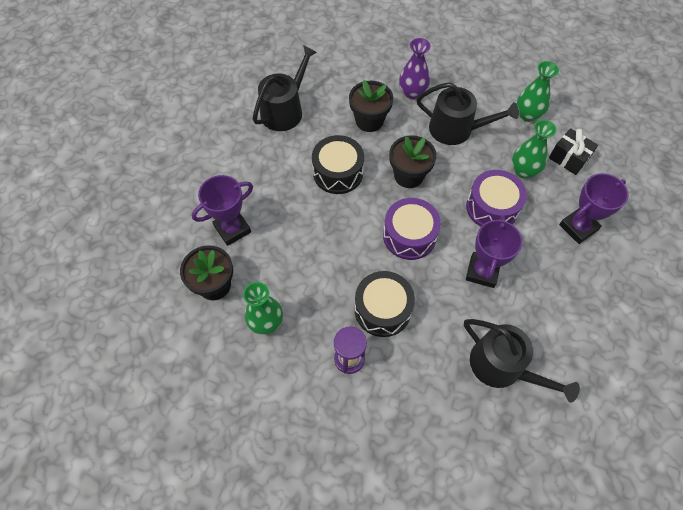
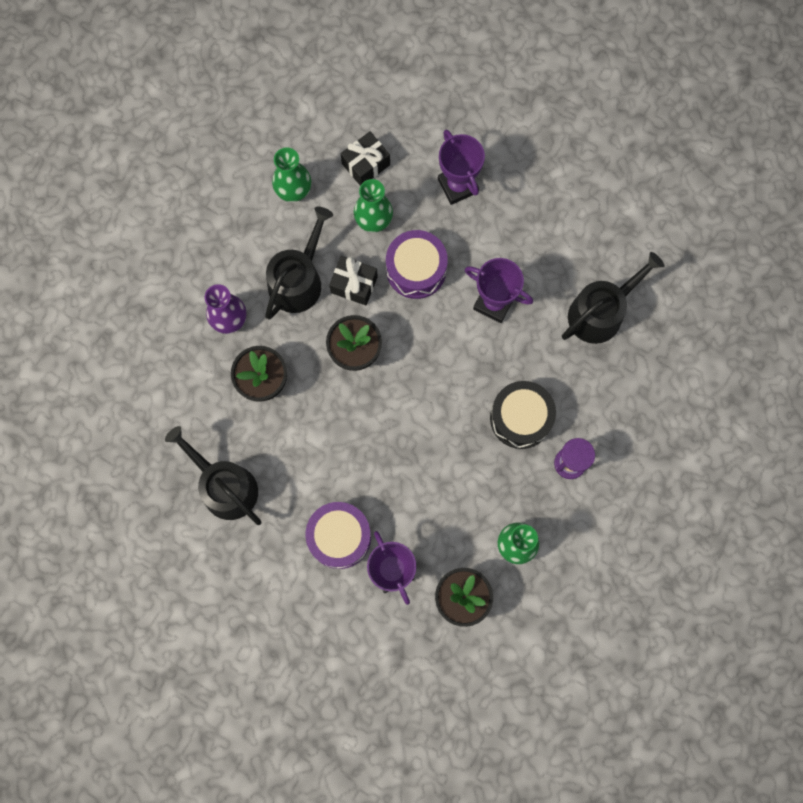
camera: 80 degrees left, 15 degrees up
black drum [312,135,364,194] -> none
purple drum [383,198,441,260] -> purple drum moved to [306,502,371,569]
none -> black gift [329,256,378,305]

